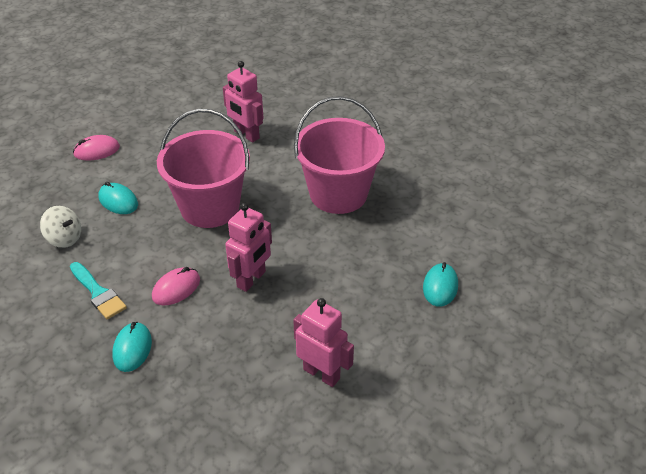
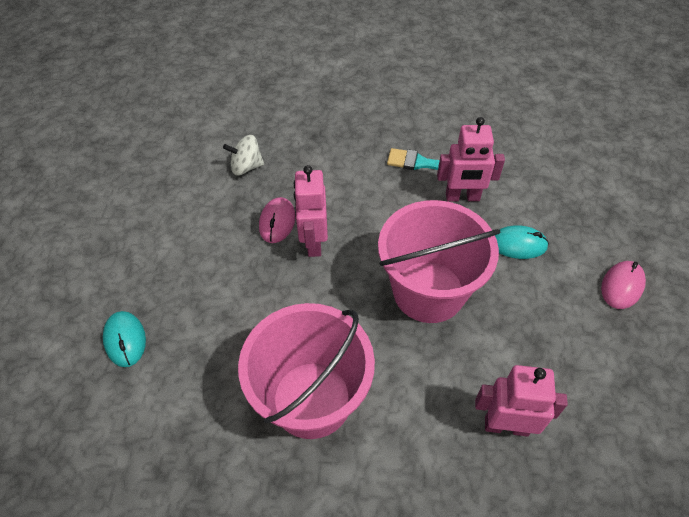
camera: 145 degrees right, 10 degrees up
white spinning top [40,206,81,248] -> white spinning top moved to [223,135,264,176]
turquoise mouse [112,322,152,372] -> none
pink mouse [152,267,200,306] -> pink mouse moved to [259,197,296,243]
pink robot [293,298,354,387] -> pink robot moved to [437,117,505,201]

